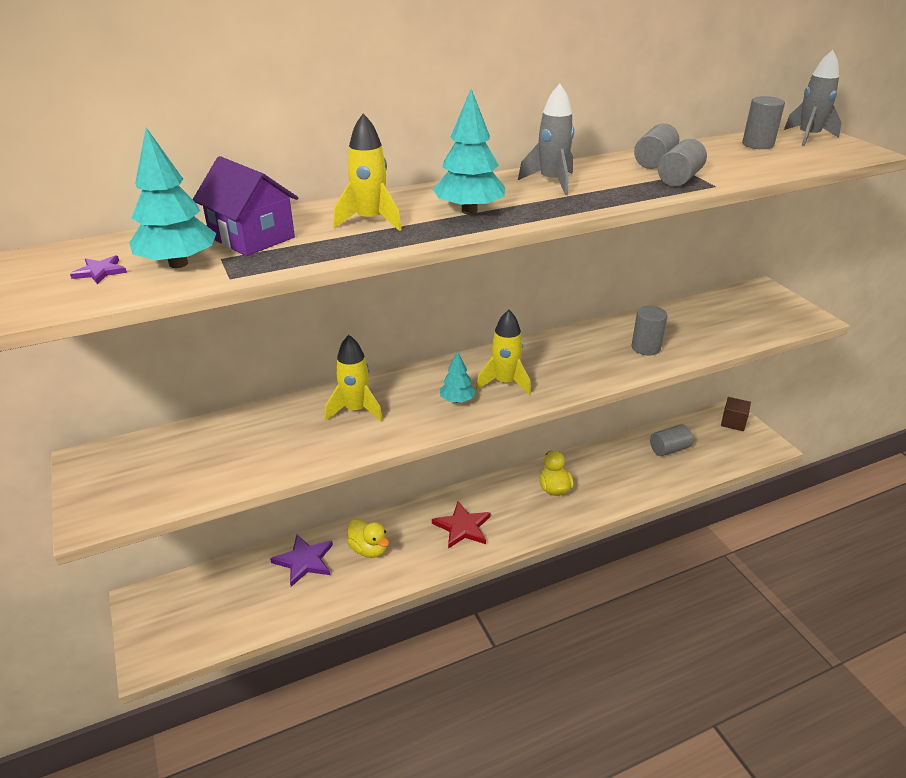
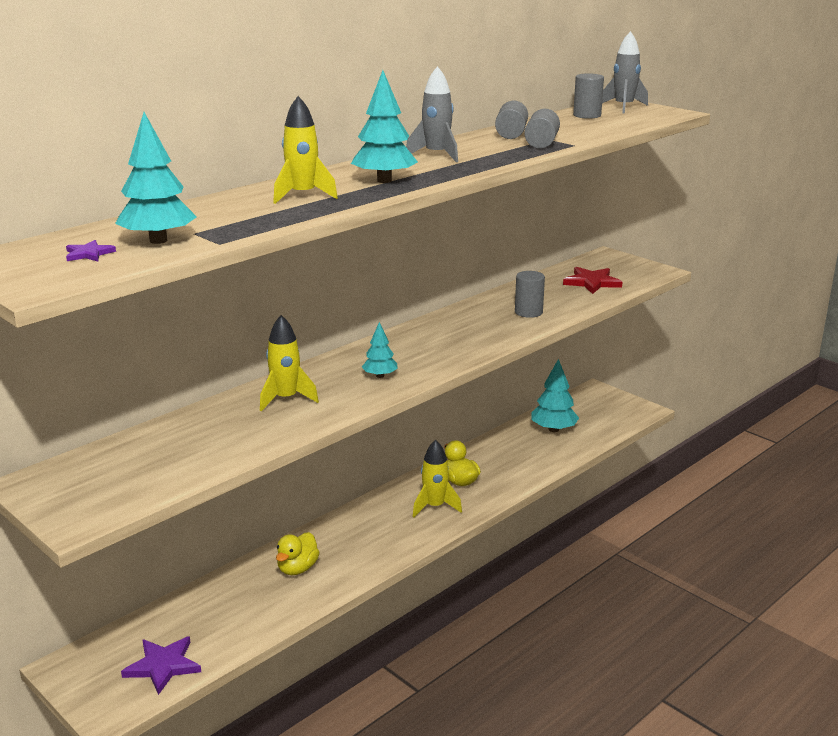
camera: 20 degrees left, 10 degrees down
purple house [193,156,298,256] -> none
purple star [270,534,333,587] -> purple star moved to [121,636,201,695]
yellow duck [347,519,389,558] -> yellow duck turned 90 degrees clockwise [276,532,320,575]
red star [432,501,491,549] -> red star moved to [563,267,622,294]
yellow rocket [476,310,531,396] -> yellow rocket moved to [413,440,462,517]
grey cylinder [650,424,693,456] -> turquoise tree [531,359,579,432]
brown cube [721,397,751,431] -> none

